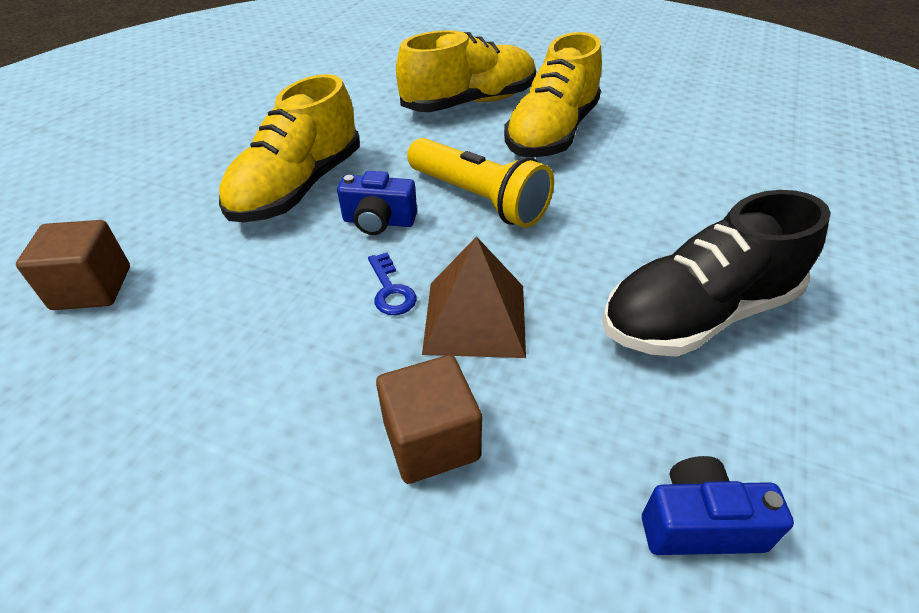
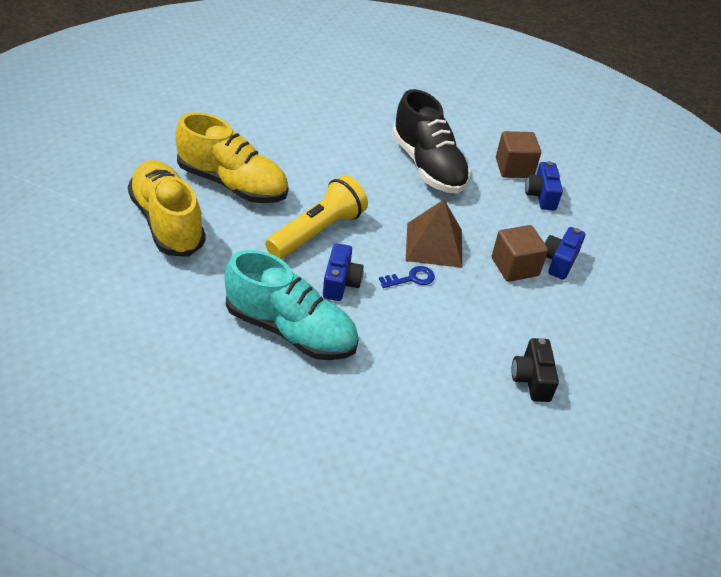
camera: 95 degrees left, 0 degrees up
brown cube [16,220,130,310] -> brown cube moved to [496,131,541,178]
yellow shoe [219,74,360,222] -> turquoise shoe [224,250,359,360]
none -> black camera [512,338,559,402]
none -> blue camera [545,227,585,280]

